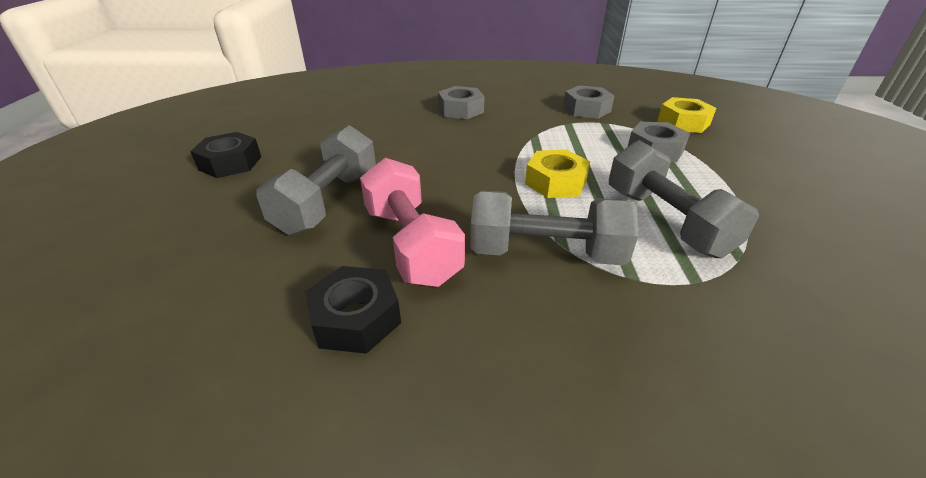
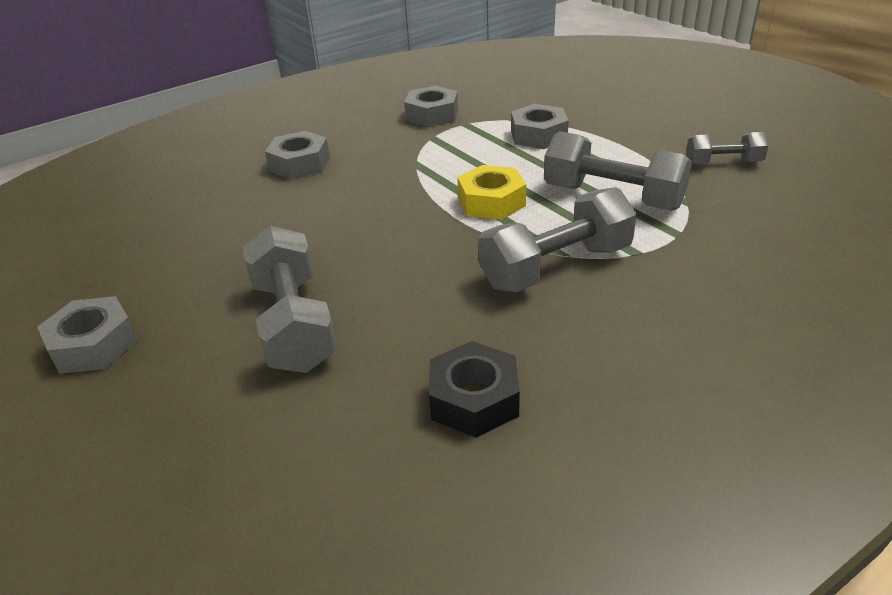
camera: 35 degrees left, 0 degrees up
black nut [190,132,261,178] -> grey nut [37,296,138,374]
pink dumbbell [360,158,465,287] -> none
yellow nut [657,97,716,133] -> none
none -> grey dumbbell [686,132,768,165]

